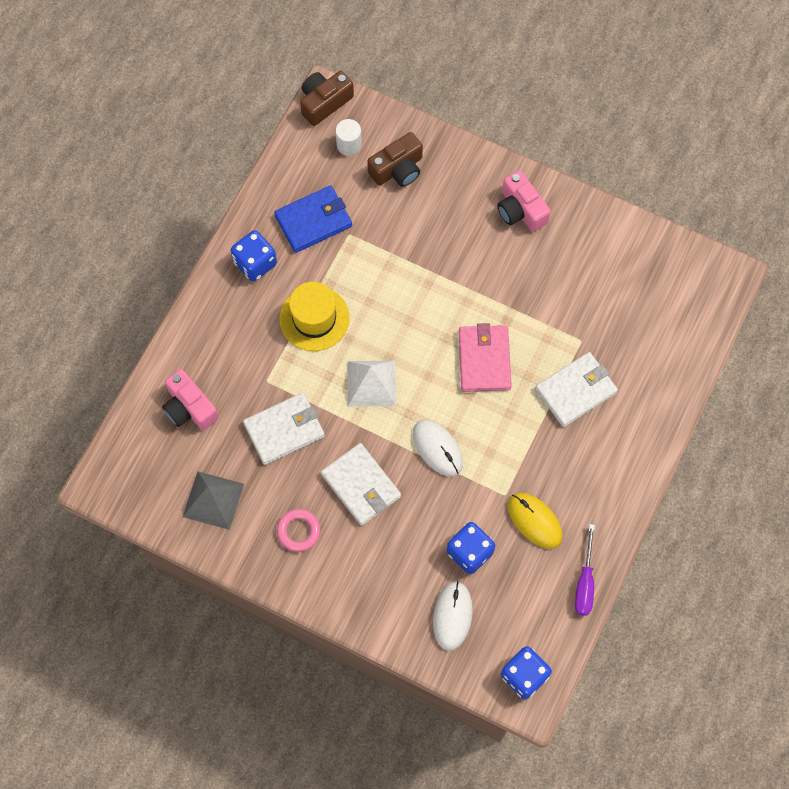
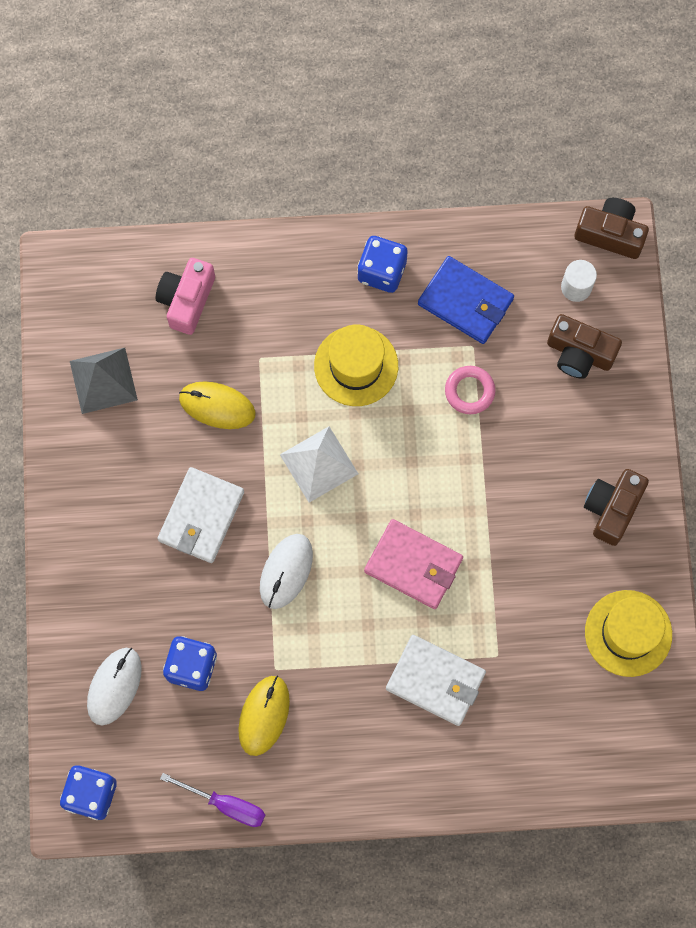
camera: 60 degrees right, 5 degrees up
white wallet [243,393,325,465] -> yellow mouse [179,381,256,429]
pink ring [277,509,320,552] -> pink ring moved to [445,366,496,414]
white mouse [433,581,473,651] -> white mouse turned 45 degrees counterclockwise [87,648,142,726]
pink wallet [459,323,512,392] -> pink wallet turned 60 degrees clockwise [364,519,463,609]
pink camera [497,170,551,232] -> brown camera [584,469,649,546]
purple screwdriver [575,524,595,616] -> purple screwdriver turned 135 degrees counterclockwise [160,773,265,827]
none -> yellow hat [585,590,672,677]

